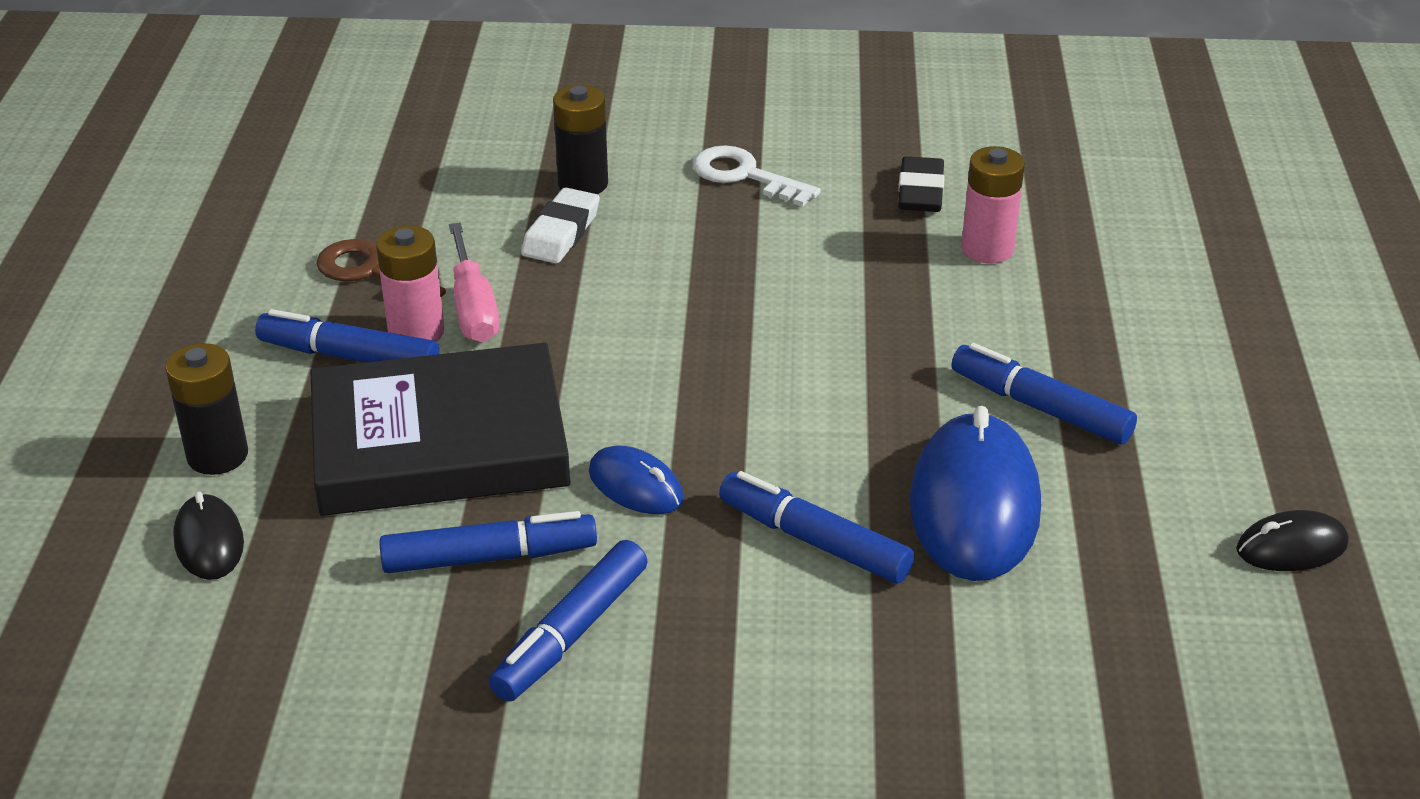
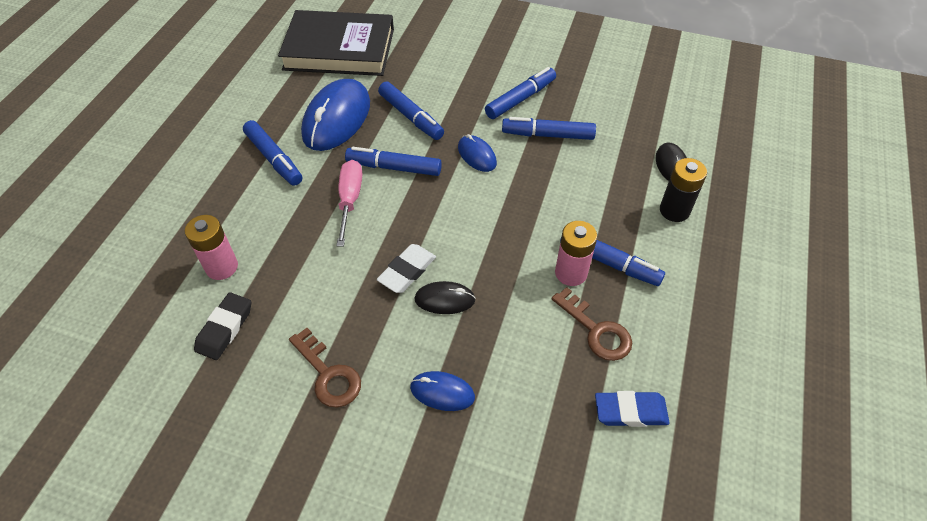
camera: 165 degrees left, 15 degrees up
black book [310,343,570,516] -> black book moved to [278,10,394,76]
pink screwdriver [449,223,499,342] -> pink screwdriver moved to [336,160,362,247]
white eraser [521,188,600,264] -> white eraser moved to [377,244,436,293]
black battery [553,85,608,194] -> blue mouse [410,371,475,411]
white key [693,146,821,207] -> brown key [289,328,361,408]
black mouse [1236,510,1348,571] -> black mouse moved to [415,281,476,314]
none -> blue marker [345,147,442,176]
none -> blue eraser [595,391,670,427]

